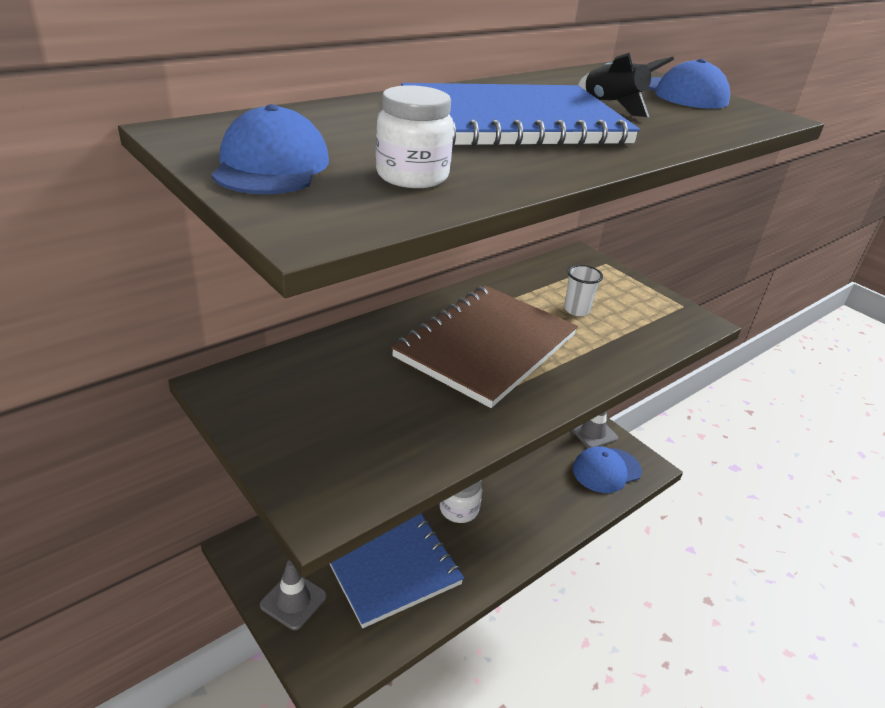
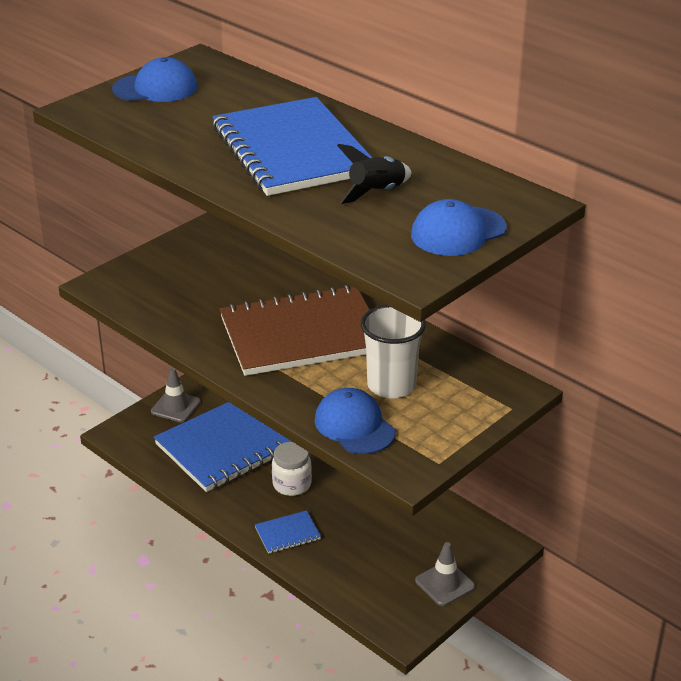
camera: 85 degrees right, 0 degrees up
white jar [376,85,454,188] -> none
brown notebook [391,285,578,408] -> brown notebook turned 45 degrees counterclockwise [220,285,370,376]
white cup [564,265,603,316] -> white cup [361,305,426,398], size x1.75
blue cap [573,446,642,493] -> blue cap moved to [315,388,395,454]
none -> blue notebook [255,510,321,554]

